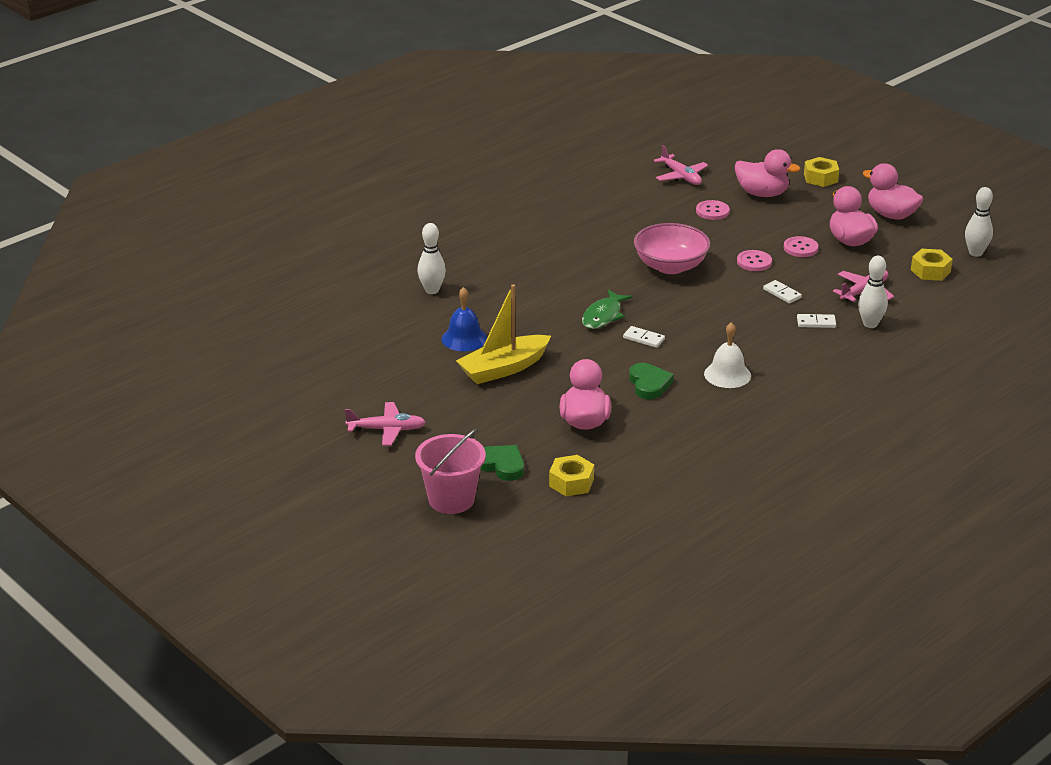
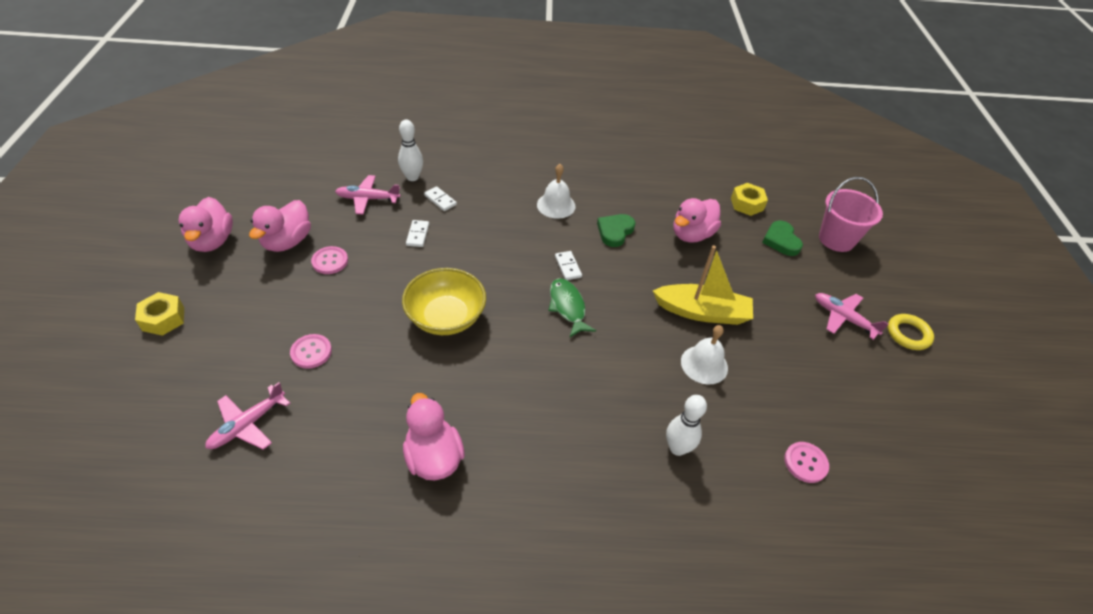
camera: 140 degrees left, 15 degrees up
blue bell [442,287,487,351] -> white bell [681,325,728,384]
green fish [582,289,633,329] -> green fish turned 90 degrees counterclockwise [549,279,596,337]
pink bowl [634,223,710,274] -> yellow bowl [402,268,486,335]
pink plane [654,145,708,185] -> pink plane turned 150 degrees counterclockwise [205,382,290,450]
pink duck [735,149,800,197] -> pink duck moved to [403,393,465,480]
pink button [737,250,772,271] -> pink button moved to [784,442,829,483]
yellow nut [911,249,953,281] -> none
white bowling pin [965,187,993,257] -> none
none -> yellow ring [888,314,934,350]

